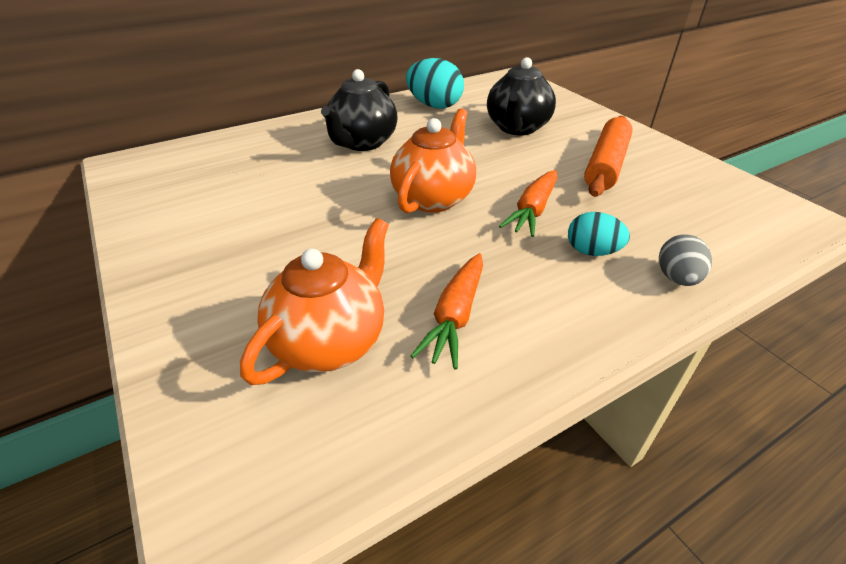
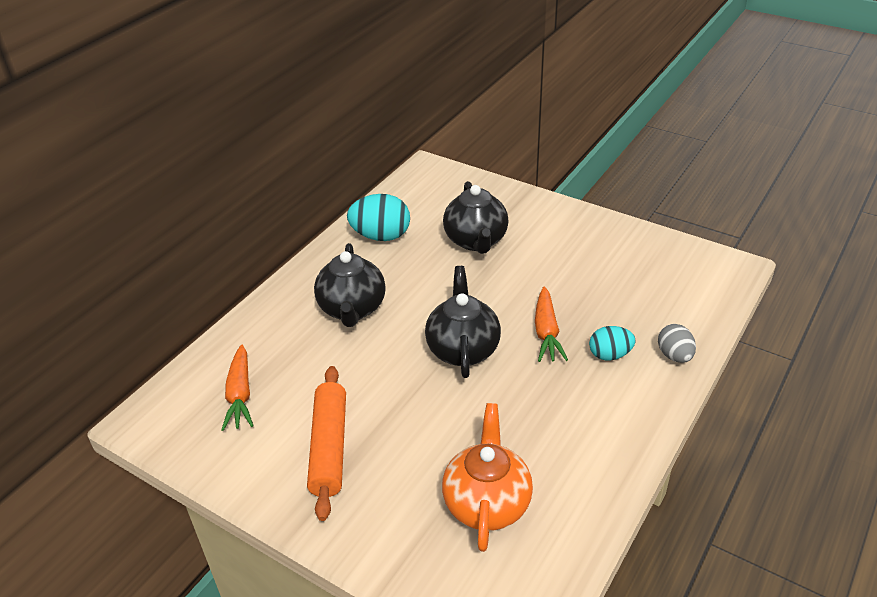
camera: 25 degrees left, 0 degrees up
orange teapot [390,108,476,213] -> black teapot [425,266,501,378]
orange carrot [411,253,483,370] -> orange carrot moved to [221,345,254,431]
orange rolling pin [584,116,633,197] -> orange rolling pin moved to [307,366,346,521]

